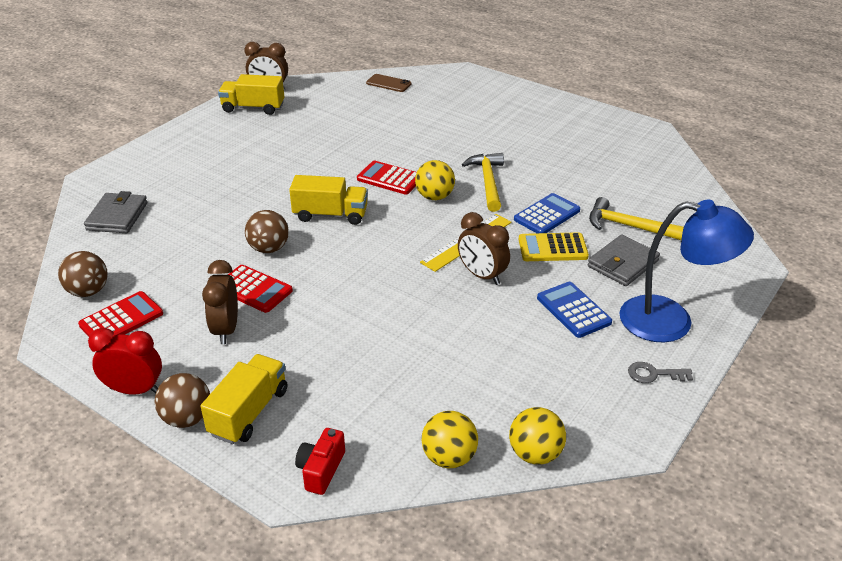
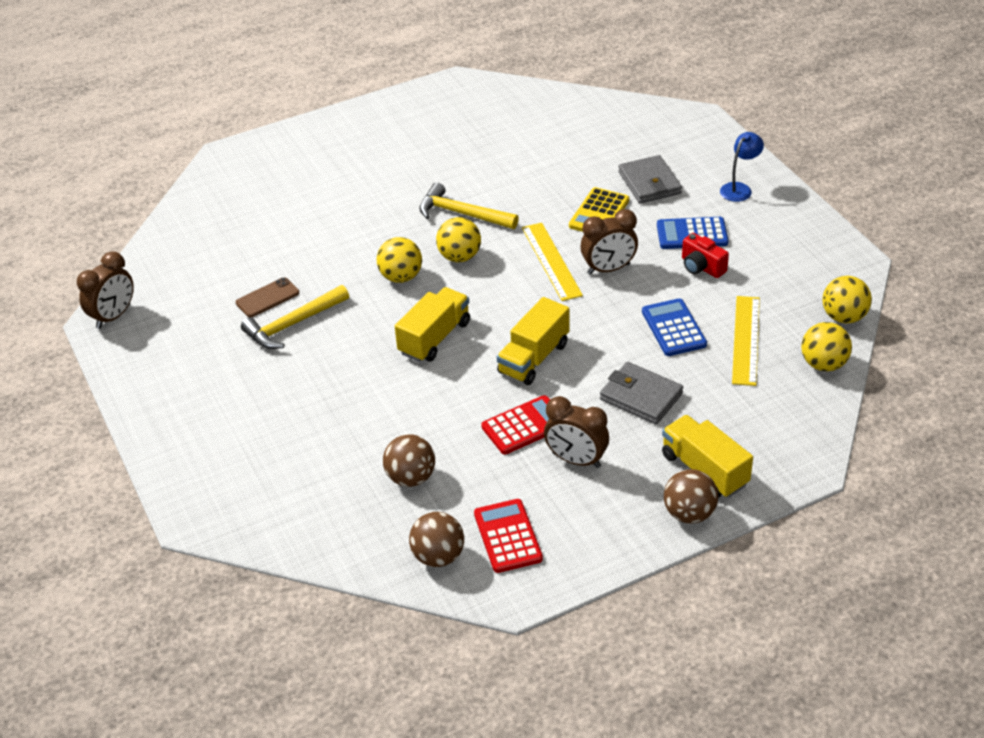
camera: 60 degrees left, 5 degrees up
grey wallet [84,191,147,233] -> grey wallet moved to [600,362,683,424]
red clock [88,328,162,395] -> none
yellow truck [218,74,284,115] -> yellow truck moved to [497,297,570,385]
brown ball [245,210,289,253] -> brown ball moved to [383,434,435,487]
red camera [295,428,345,495] -> red camera moved to [682,233,729,278]
red calculator [357,161,417,195] -> yellow ball [377,237,422,283]
brown phone [366,74,412,92] -> brown phone moved to [236,277,299,317]
blue calculator [514,193,580,233] -> blue calculator moved to [642,298,707,356]
yellow hammer [589,197,684,240] -> yellow hammer moved to [241,285,349,349]
blue lamp [620,200,754,343] -> blue lamp [720,132,764,202], size x0.49
grey key [628,362,693,383] -> none
none -> yellow ruler [732,296,760,386]

